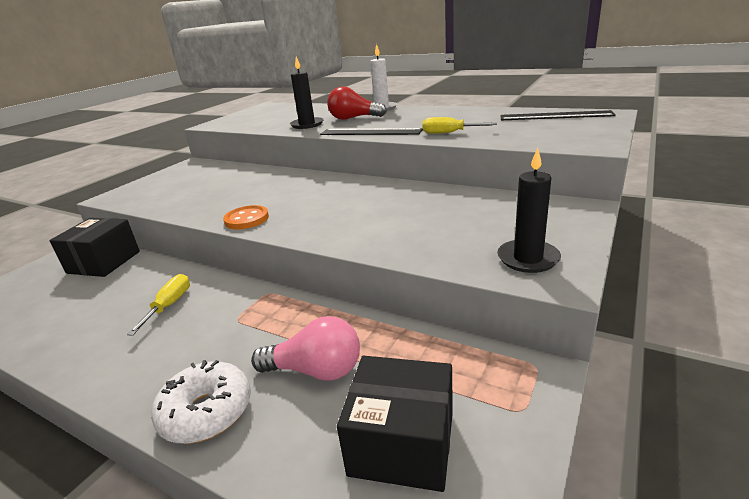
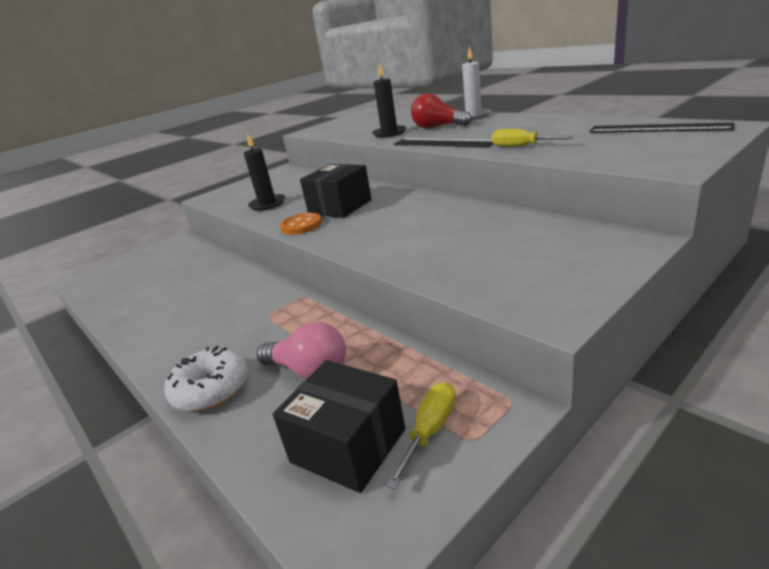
camera: 20 degrees right, 0 degrees up
black box [50,218,140,277] -> black box moved to [300,164,372,218]
yellow screwdriver [127,274,190,336] -> yellow screwdriver moved to [386,382,456,489]
black candle [497,148,561,273] -> black candle moved to [244,134,285,211]

